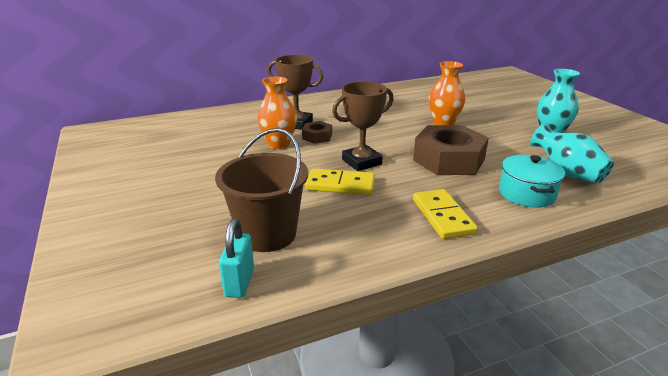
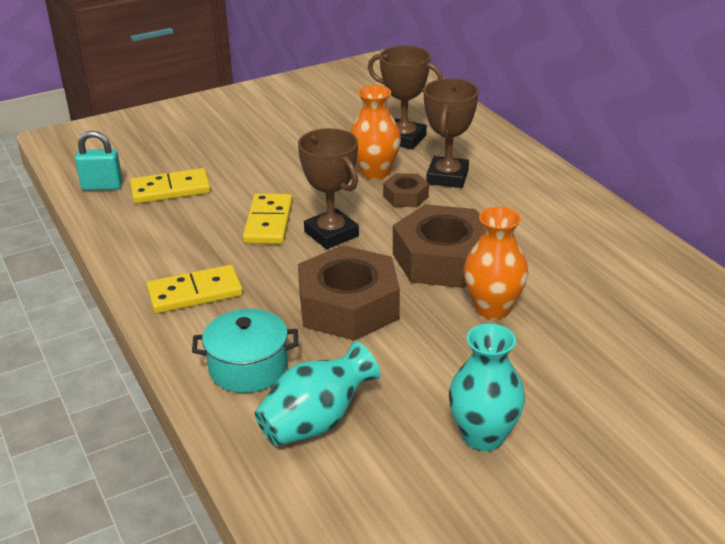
camera: 85 degrees right, 5 degrees up
brown bucket [215,128,308,252] -> yellow domino [130,168,211,204]
none -> brown trophy [368,46,443,149]
none -> brown nut [393,204,484,288]

